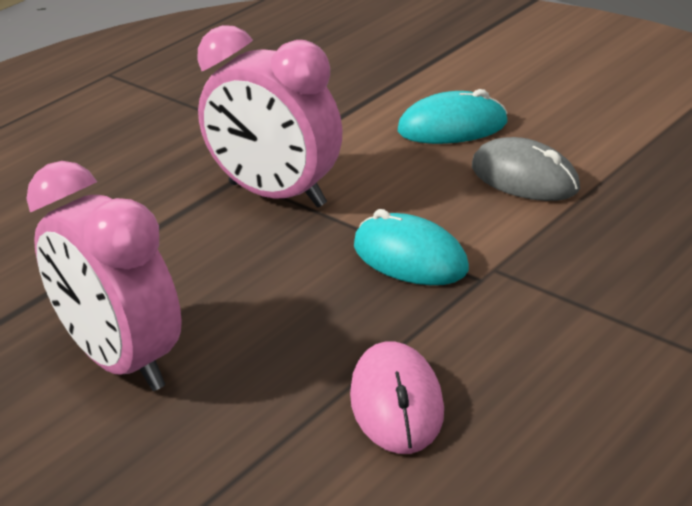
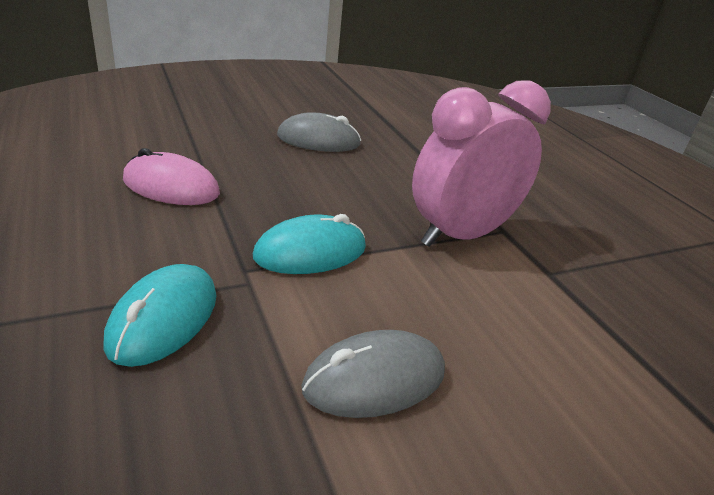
camera: 110 degrees right, 0 degrees up
pink clock [26,161,182,391] -> grey mouse [277,112,361,152]
turquoise mouse [398,89,508,144] -> turquoise mouse moved to [103,264,217,367]

